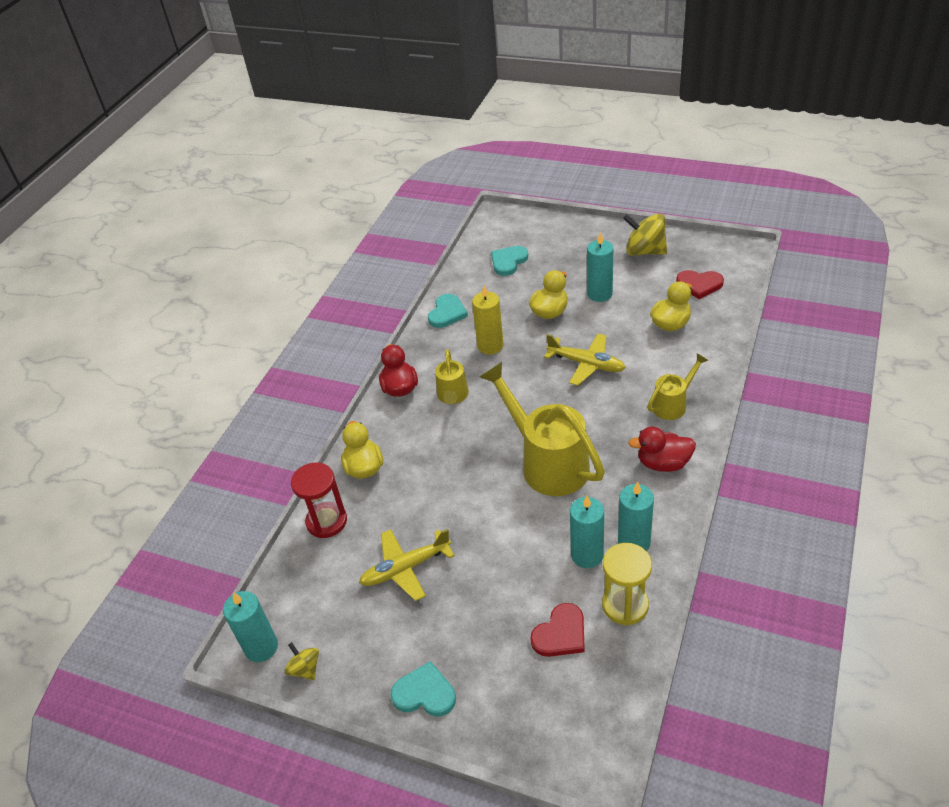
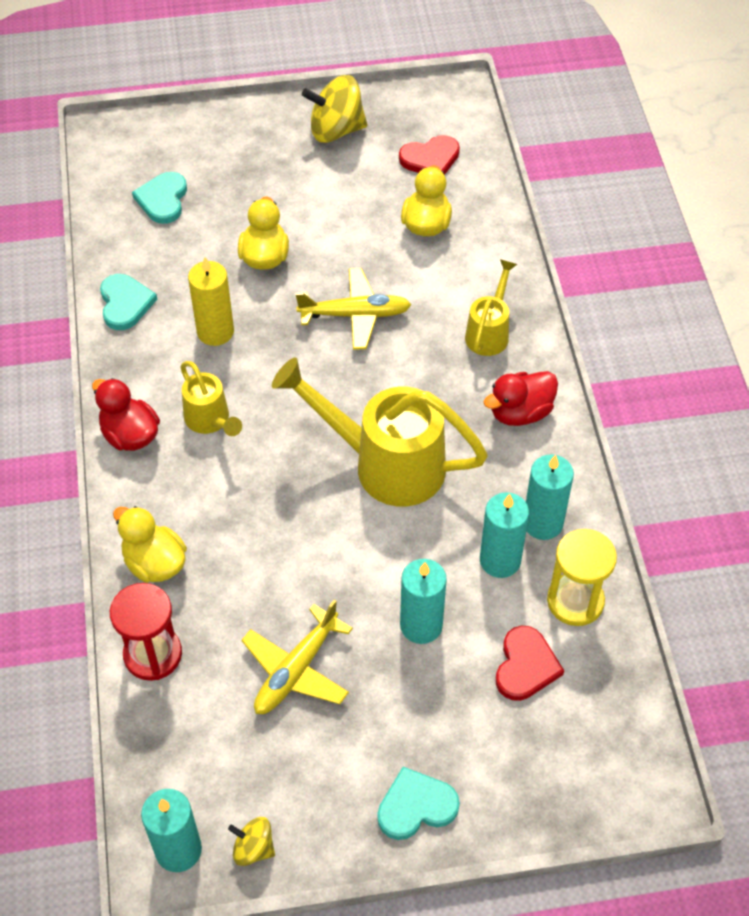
camera: 35 degrees left, 10 degrees up
turquoise candle [587,232,614,302] -> turquoise candle moved to [400,559,447,644]

